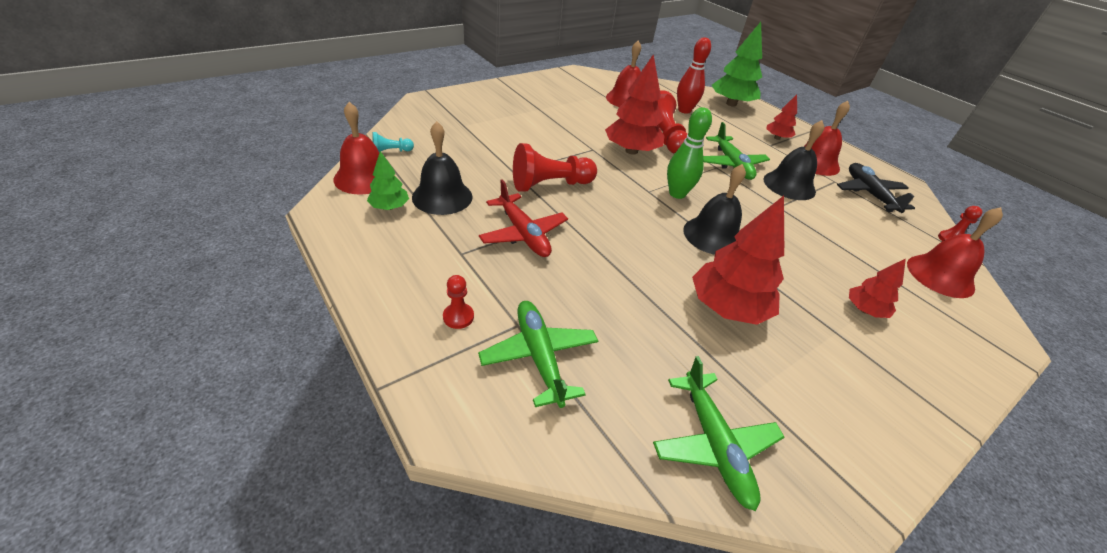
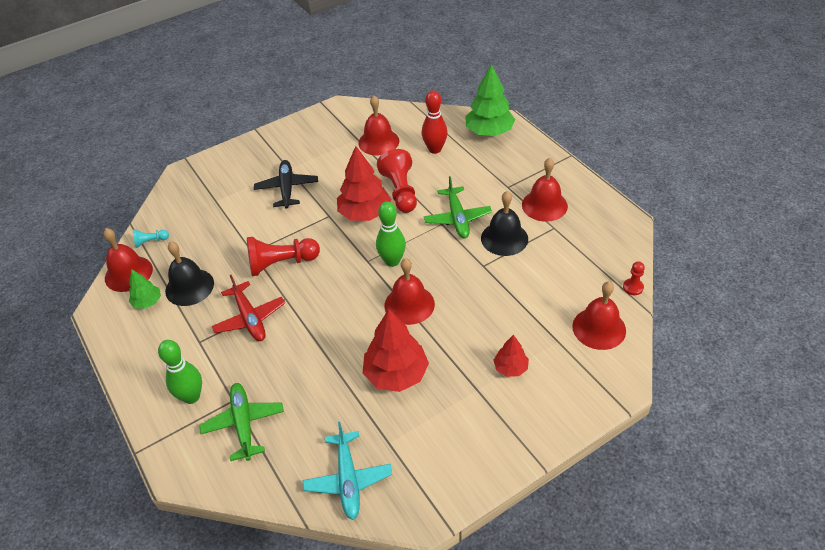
camera: 10 degrees right, 5 degrees up
red pawn [443,275,474,329] -> green bowling pin [158,340,202,404]
green plane [653,356,784,511] -> turquoise plane [303,422,392,520]
black bell [683,164,746,255] -> red bell [384,258,435,325]
red tree [766,94,797,140] -> none
black plane [837,163,915,213] -> black plane moved to [254,160,318,209]

